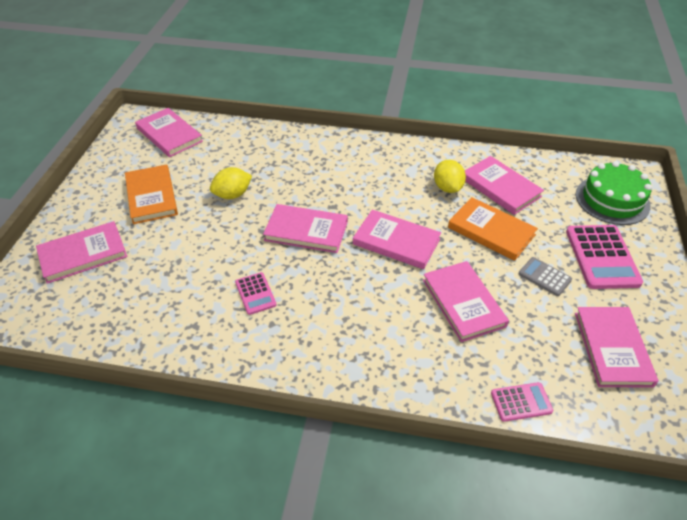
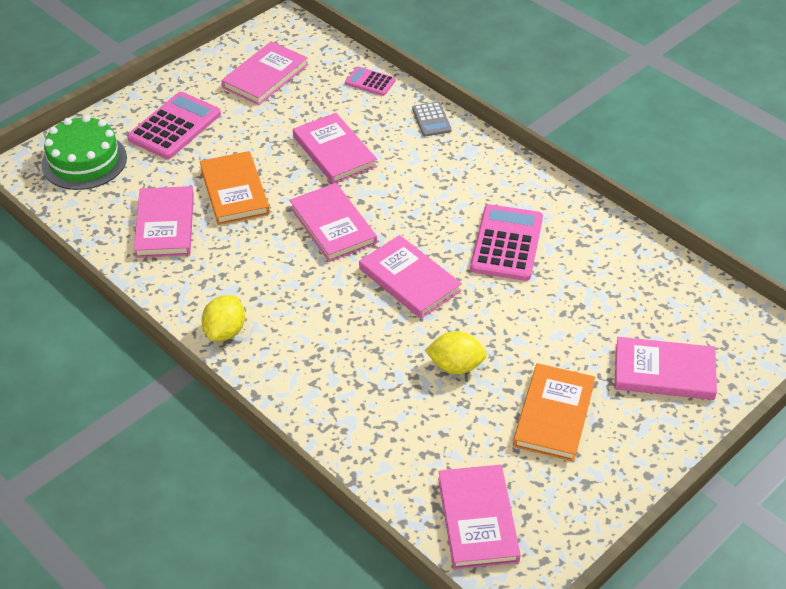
camera: 145 degrees left, 0 degrees up
pink calculator [235,272,276,315] -> pink calculator [470,204,543,281], size x1.85
pink book [423,261,509,342] -> pink book turned 45 degrees counterclockwise [293,113,377,184]
yellow lemon [434,160,466,193] -> yellow lemon moved to [202,295,245,341]
grey calculator [519,257,572,296] -> grey calculator moved to [412,102,452,137]

